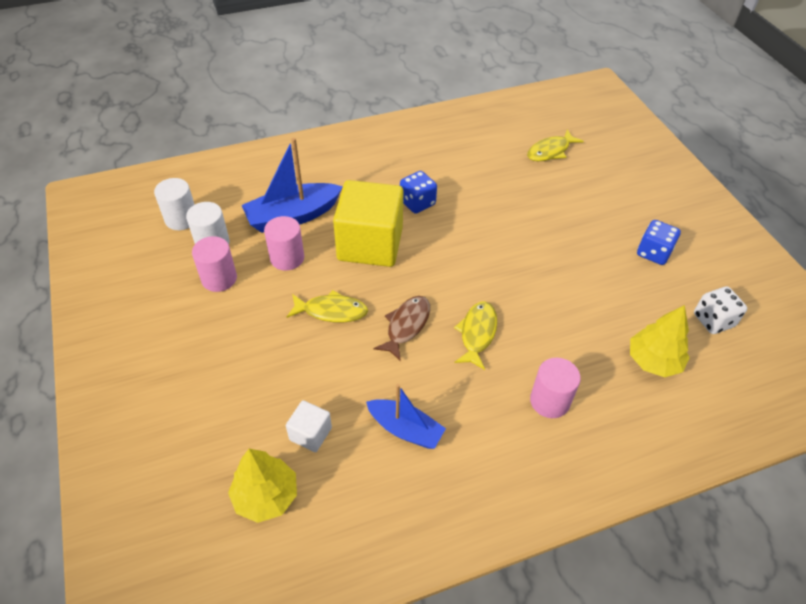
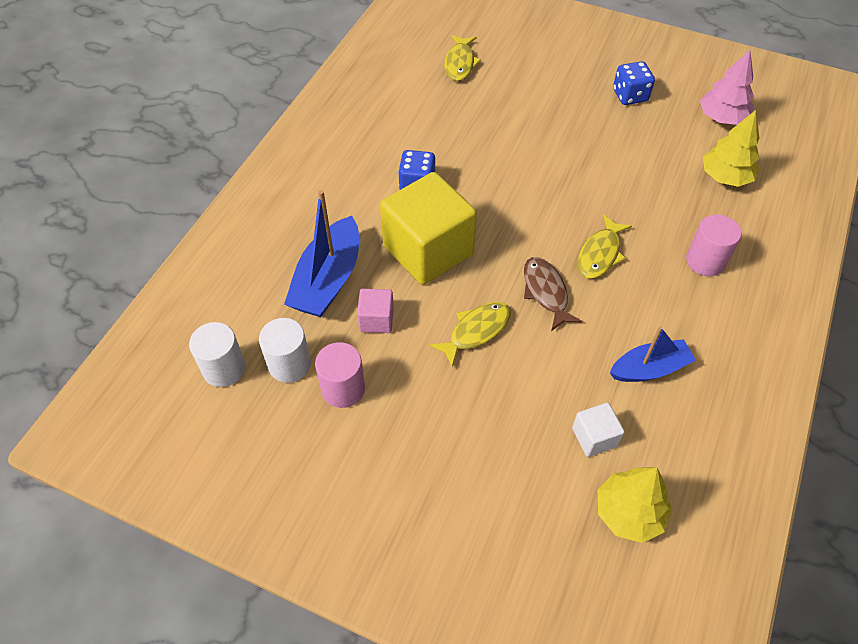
camera: 45 degrees left, 5 degrees up
pink cylinder [264,216,304,271] -> pink cube [357,289,394,333]
yellow fish [454,302,497,370] -> yellow fish turned 120 degrees counterclockwise [578,214,632,279]
white dice [694,287,747,334] -> pink tree [700,50,754,125]

